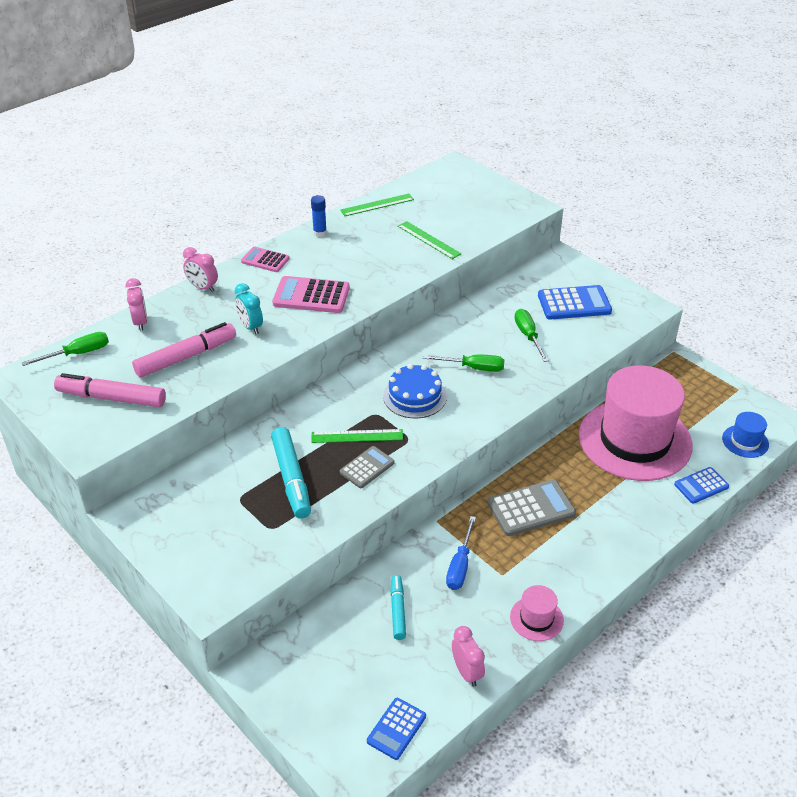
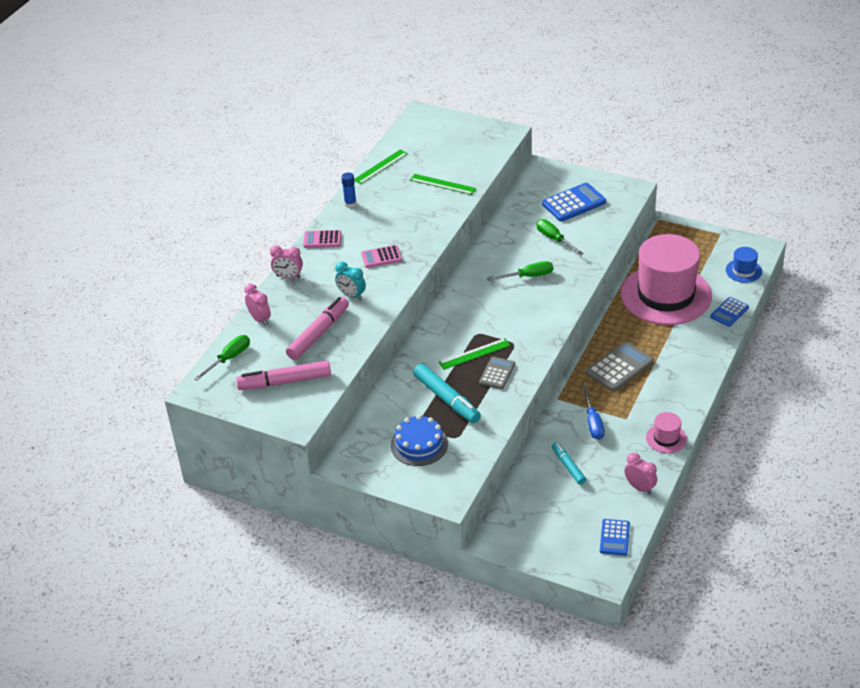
camera: 20 degrees left, 0 degrees up
pink calculator [272,276,350,313] -> pink calculator [361,245,402,268], size x0.62
blue cake [383,364,447,418] -> blue cake moved to [391,415,448,466]

